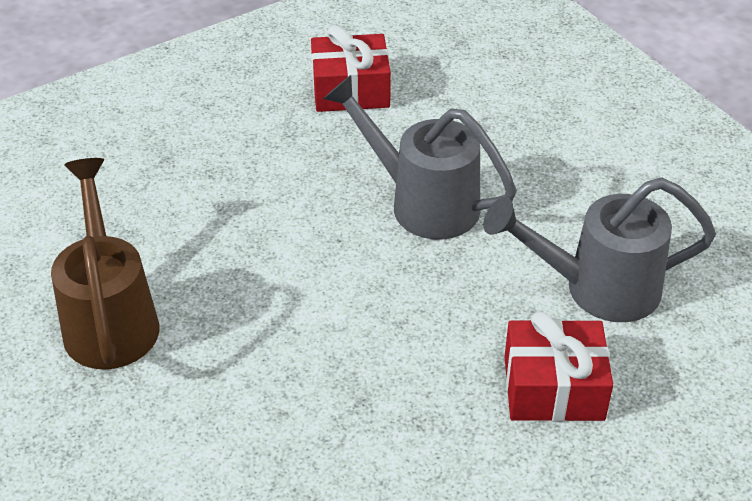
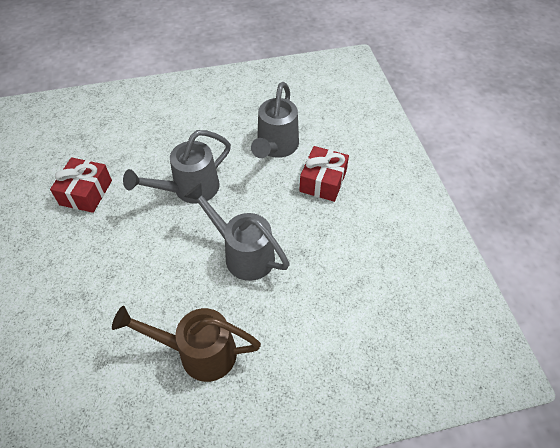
camera: 70 degrees left, 10 degrees up
none -> grey watering can [185,183,290,281]

